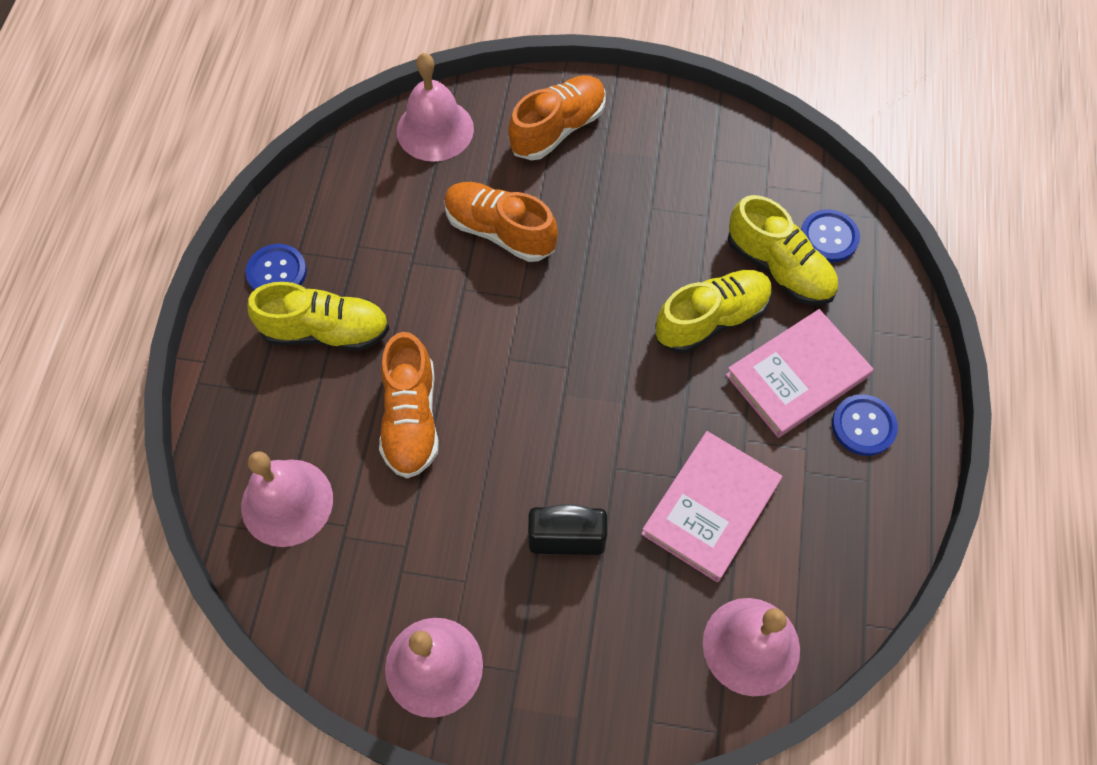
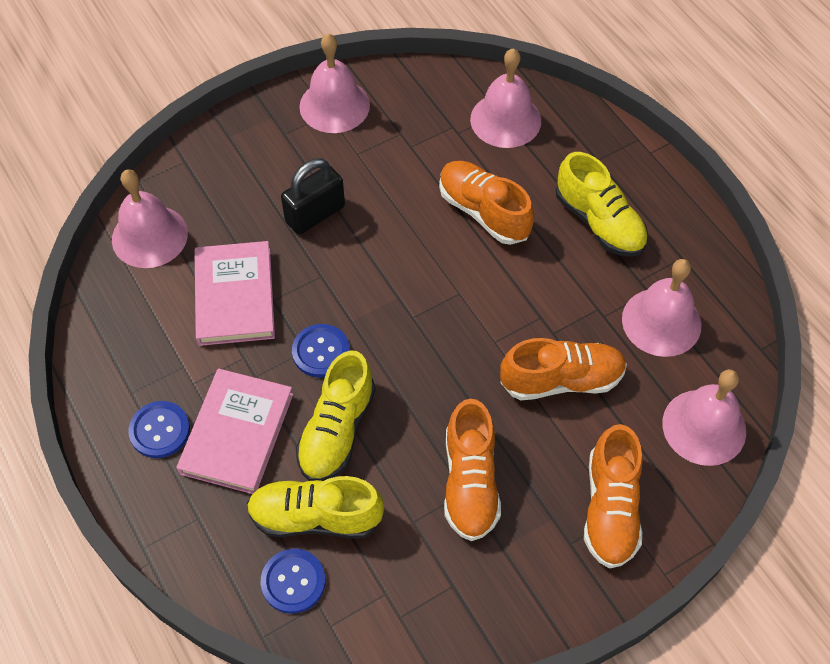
camera: 140 degrees right, 5 degrees down
blue button [245,244,307,291] -> blue button moved to [292,324,350,377]
yellow shoe [247,282,389,351] -> yellow shoe turned 90 degrees counterclockwise [556,152,648,257]
none -> orange shoe [444,399,501,541]
none -> pink bell [622,259,701,357]

